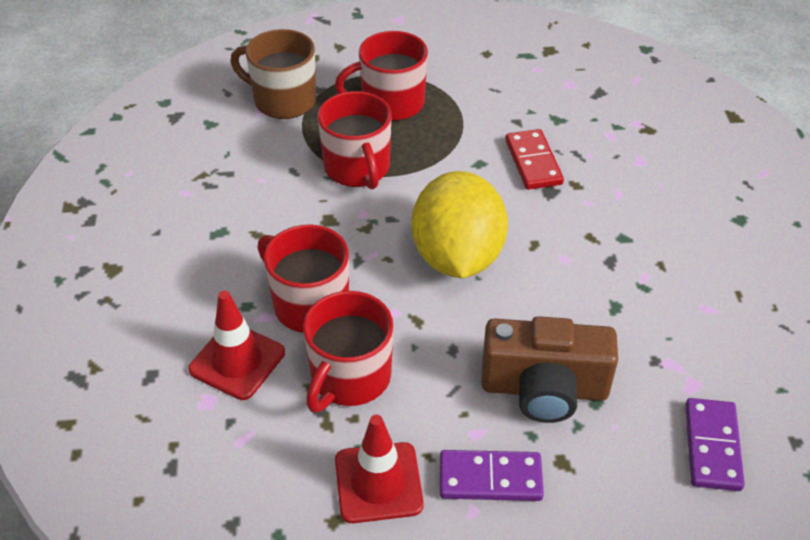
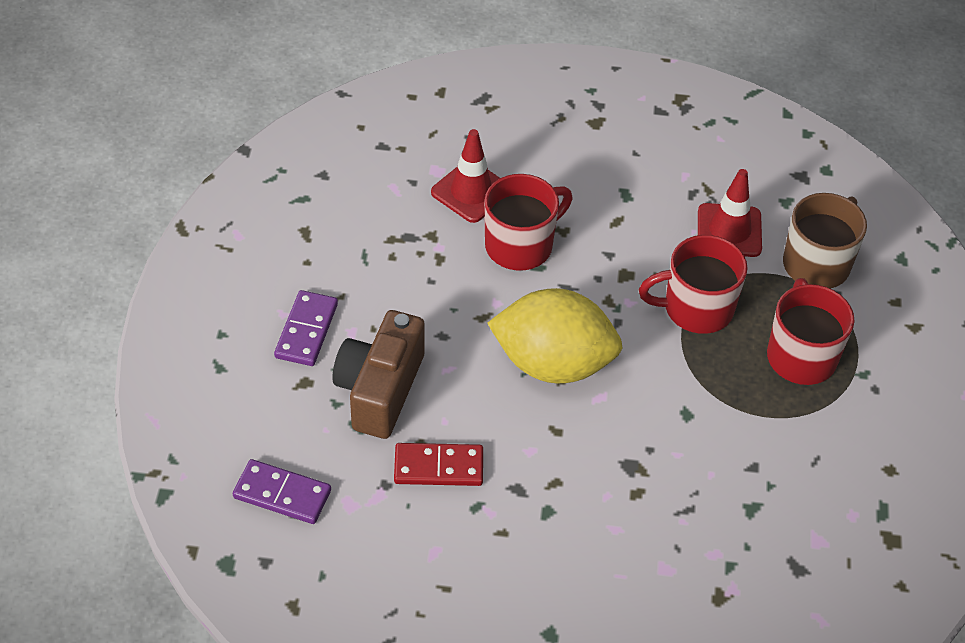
camera: 100 degrees right, 5 degrees up
red mug [303,291,393,413] -> none
red traffic cone [335,415,424,523] -> red traffic cone moved to [698,169,762,257]
red domino [505,129,564,190] -> red domino moved to [394,443,483,486]

